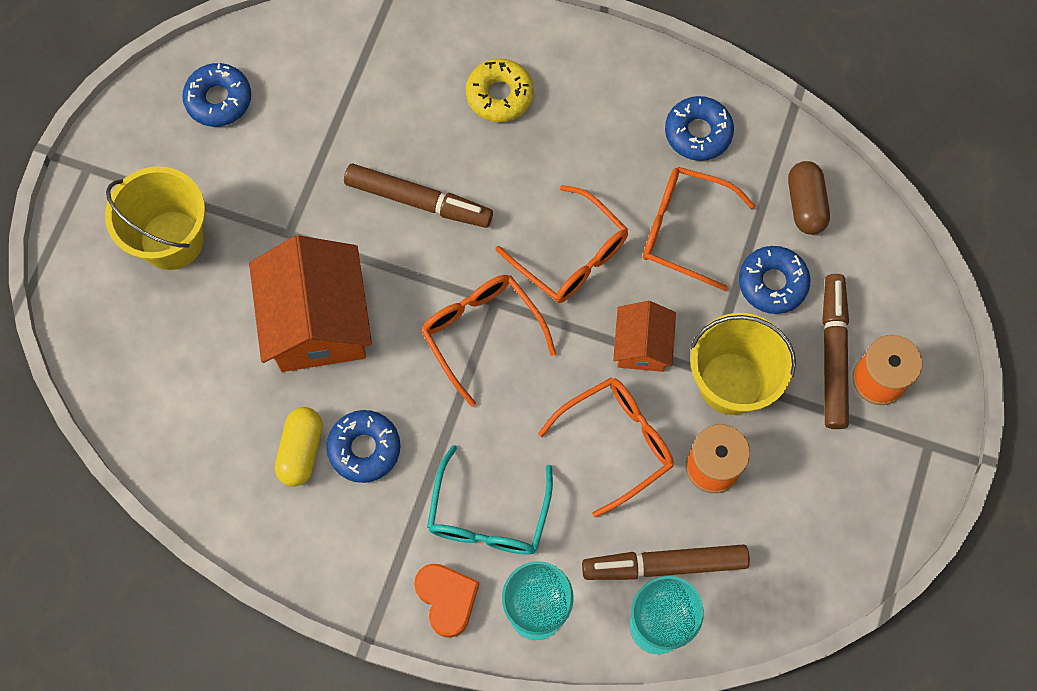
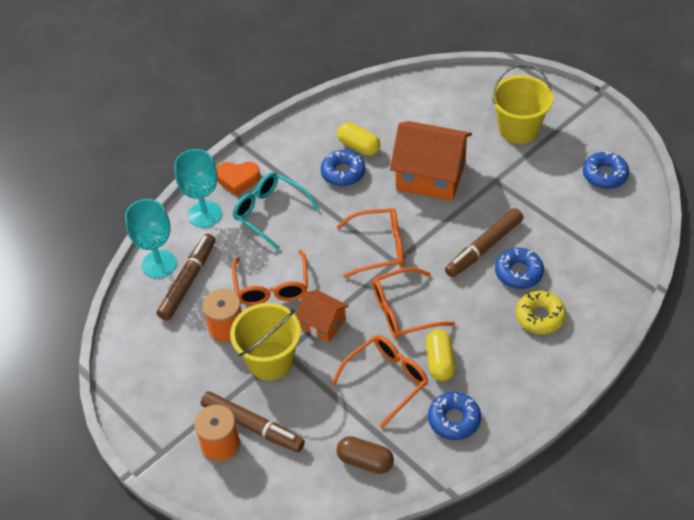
camera: 120 degrees right, 20 degrees down
blue donut [739,246,810,314] -> blue donut moved to [495,248,544,289]
none -> yellow capsule [426,330,455,381]

